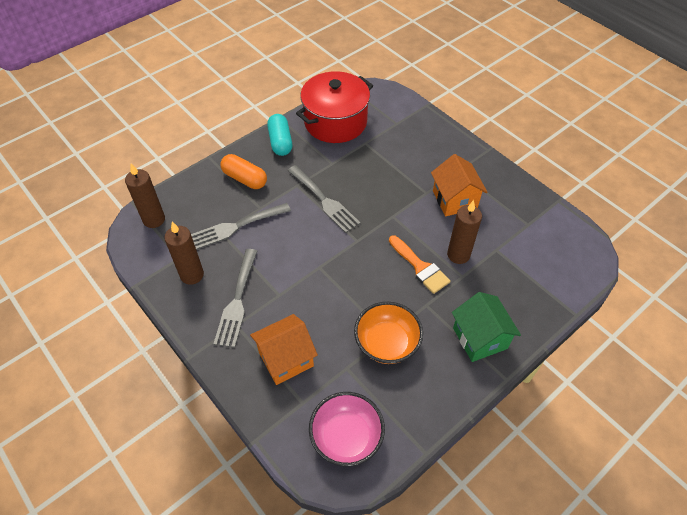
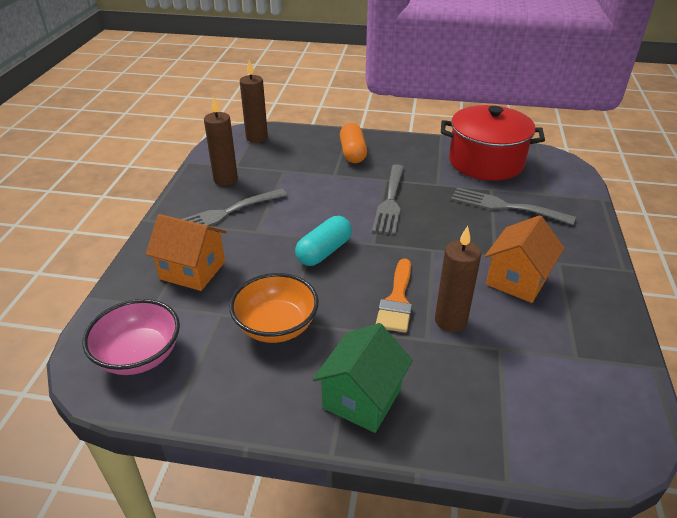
camera: 50 degrees right, 15 degrees down
grey fork [191,203,291,250] -> grey fork moved to [451,187,576,225]
turquoise capsule [267,114,292,156] -> turquoise capsule moved to [295,216,352,266]

